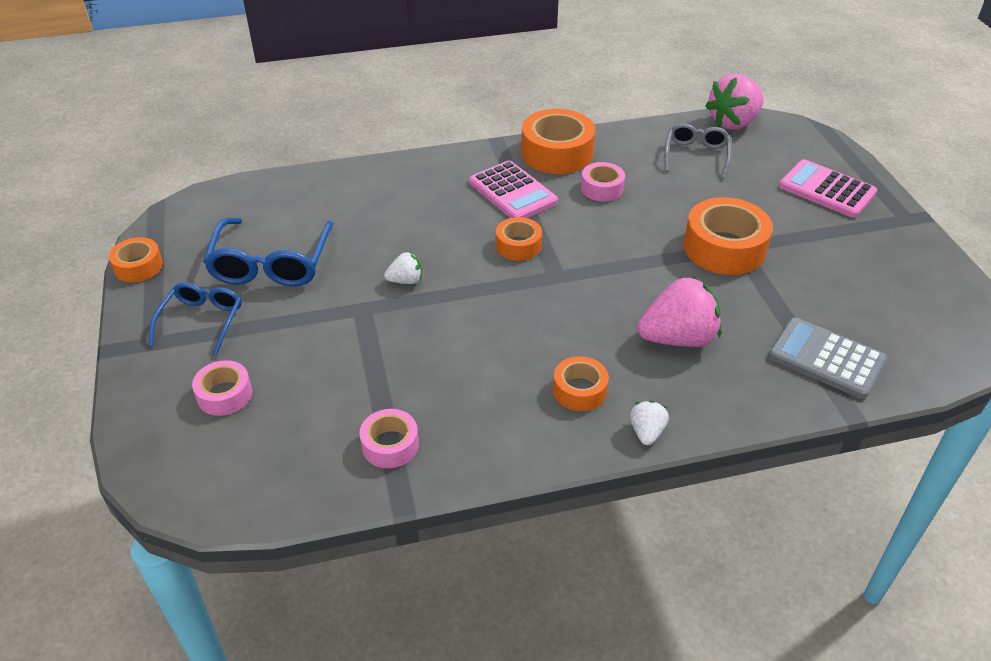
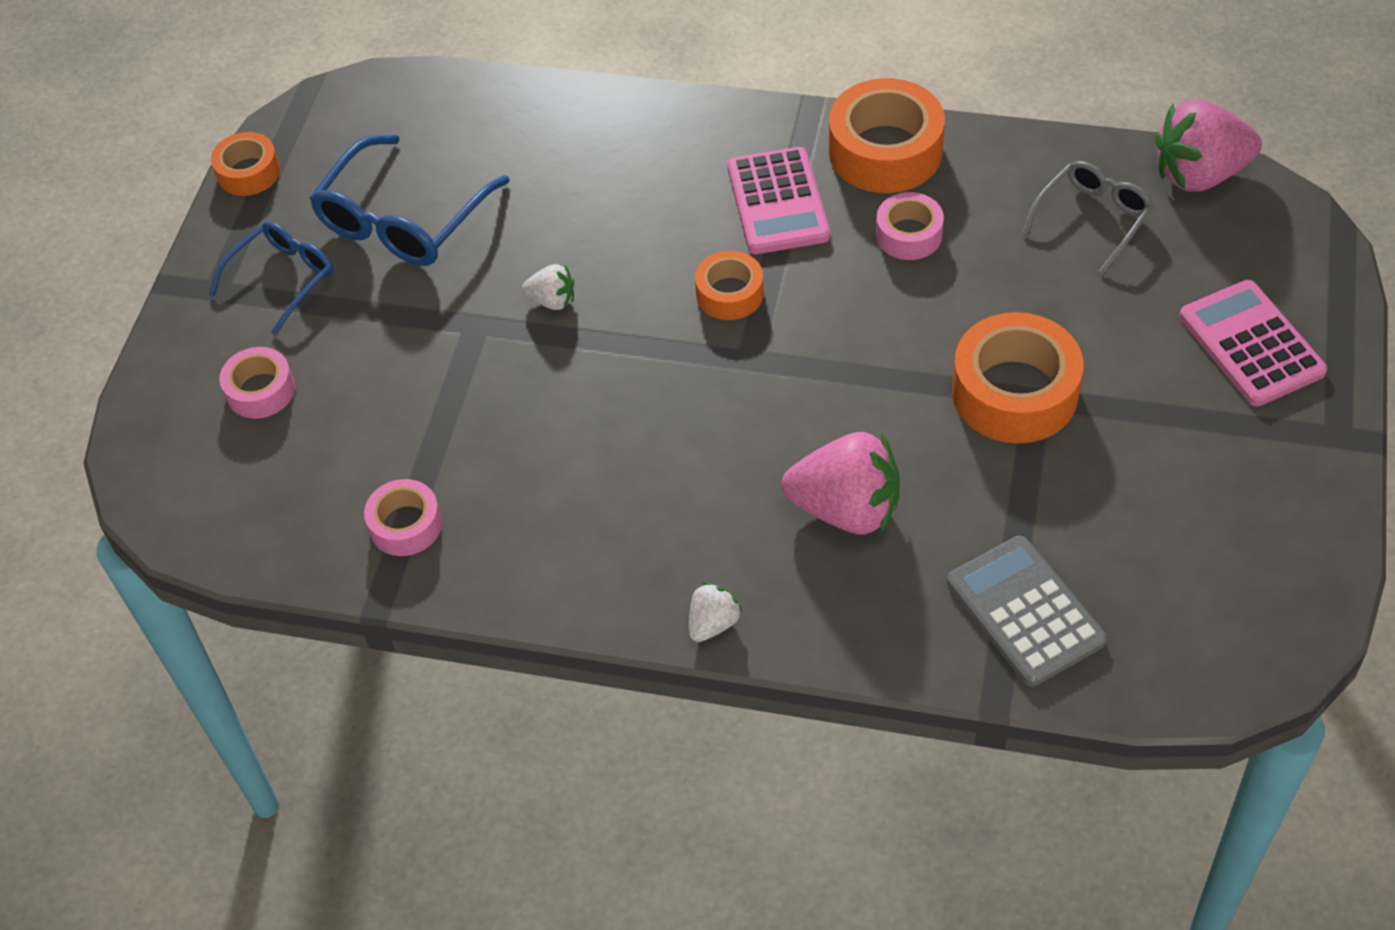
camera: 30 degrees right, 10 degrees up
orange tape [553,356,609,411] -> none

